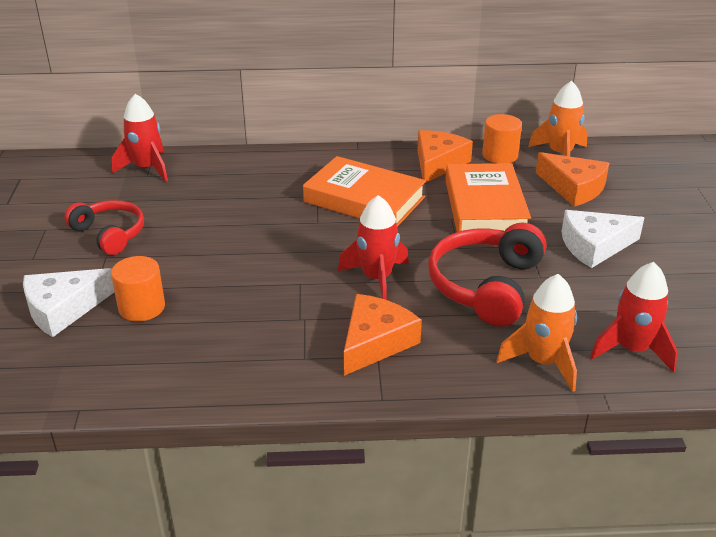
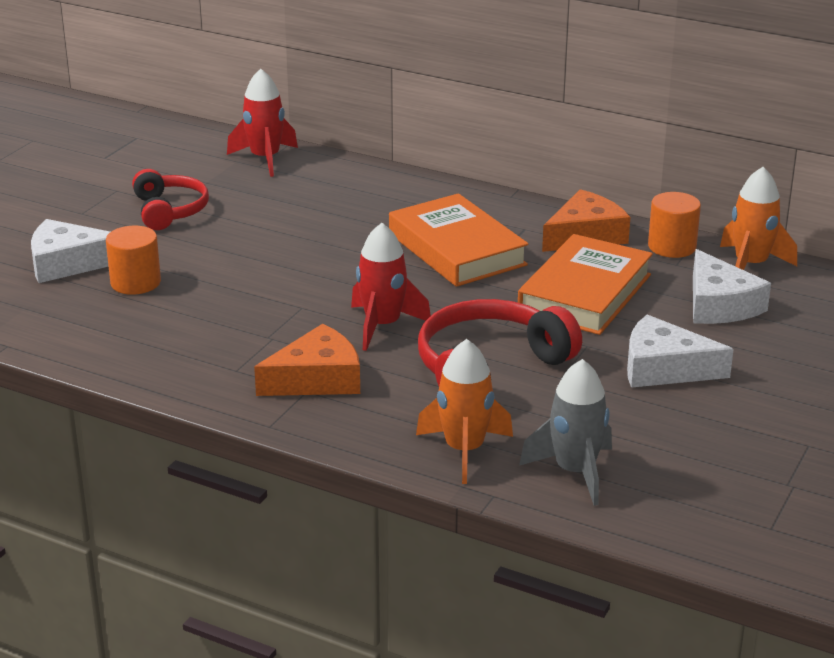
camera: 30 degrees right, 5 degrees down
orange cheese [536,152,609,206] -> white cheese [693,249,771,324]
red rocket [590,262,678,372] -> grey rocket [519,359,612,506]

